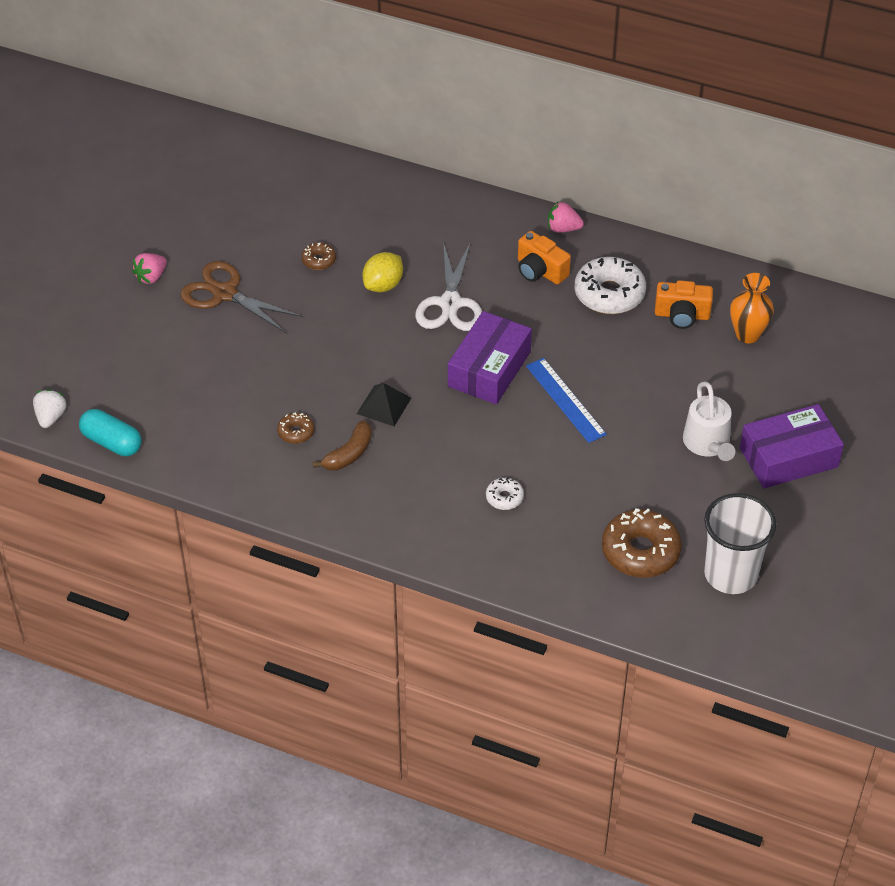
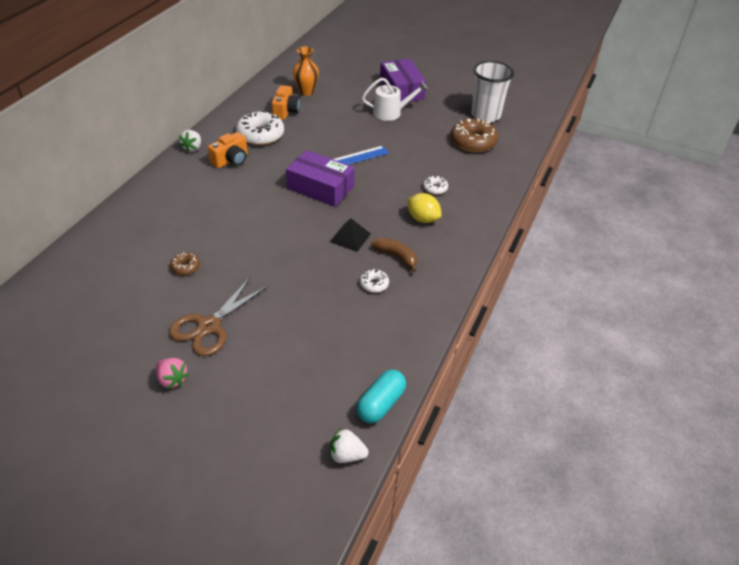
camera: 90 degrees left, 5 degrees down
brown donut [277,412,314,444] -> white donut [360,269,389,293]
yellow lemon [362,252,403,292] -> yellow lemon moved to [407,193,442,223]
white scissors [415,242,482,331] -> none
pink strawberry [548,202,584,233] -> white strawberry [179,130,201,153]

